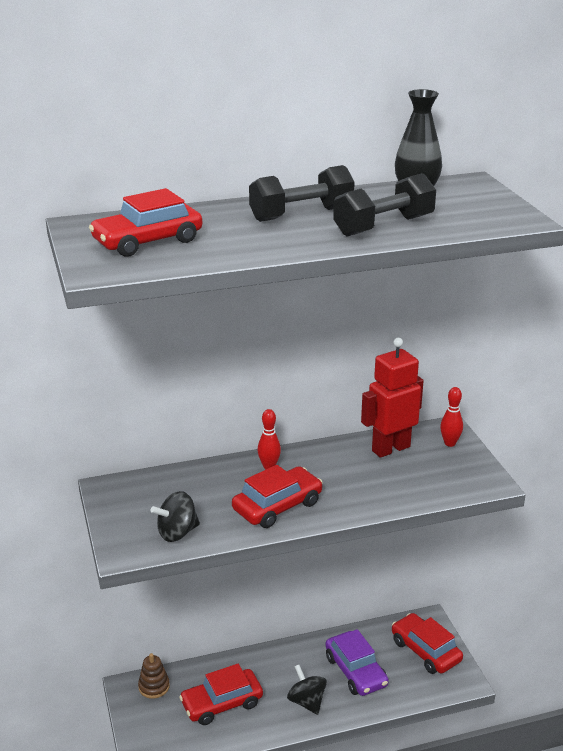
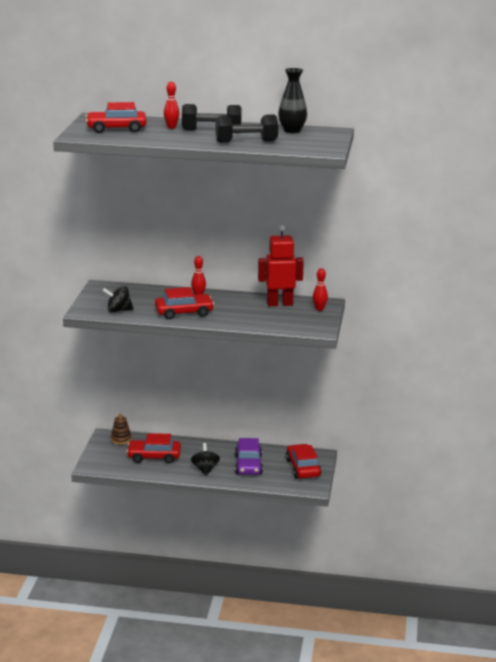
camera: 25 degrees right, 5 degrees down
none -> red bowling pin [164,82,180,129]

